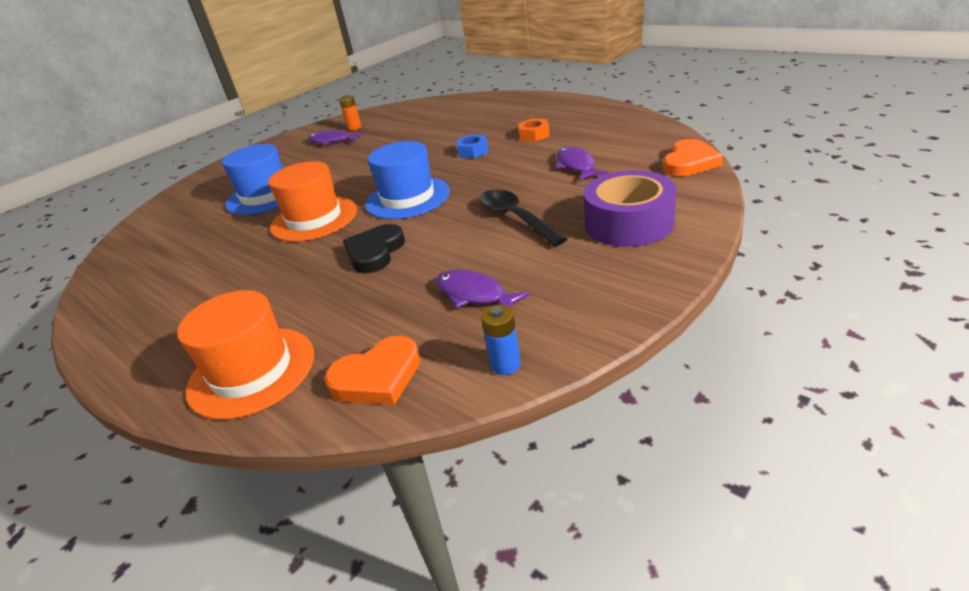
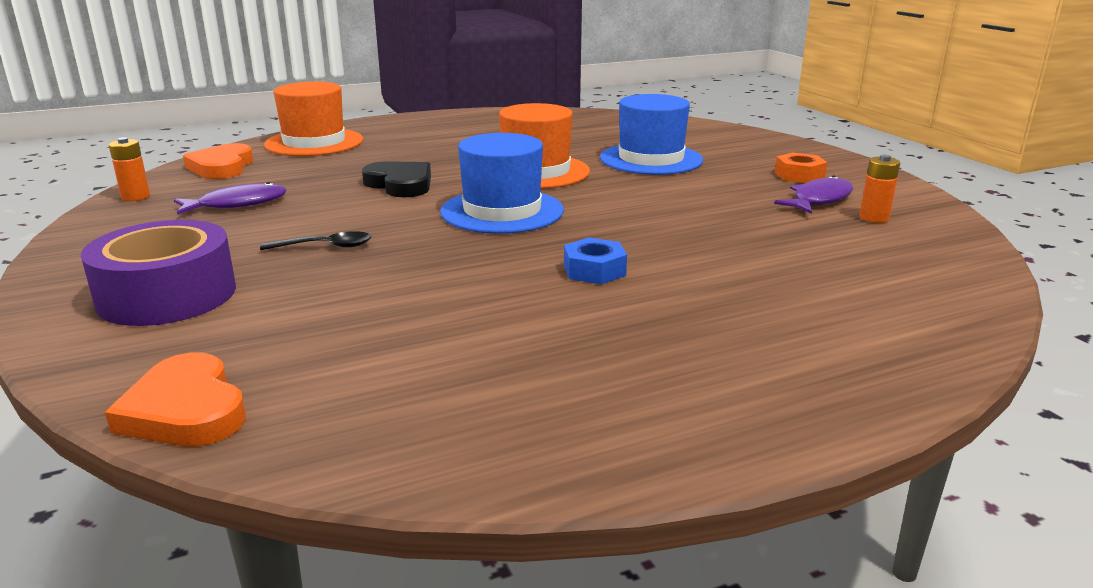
camera: 110 degrees right, 10 degrees down
black spoon [479,189,567,246] -> black spoon [260,231,371,250], size x0.60
blue battery [481,305,521,375] -> orange battery [109,137,150,201]
orange nut [518,119,550,142] -> orange nut moved to [775,152,827,183]
purple fish [556,146,608,181] -> none

